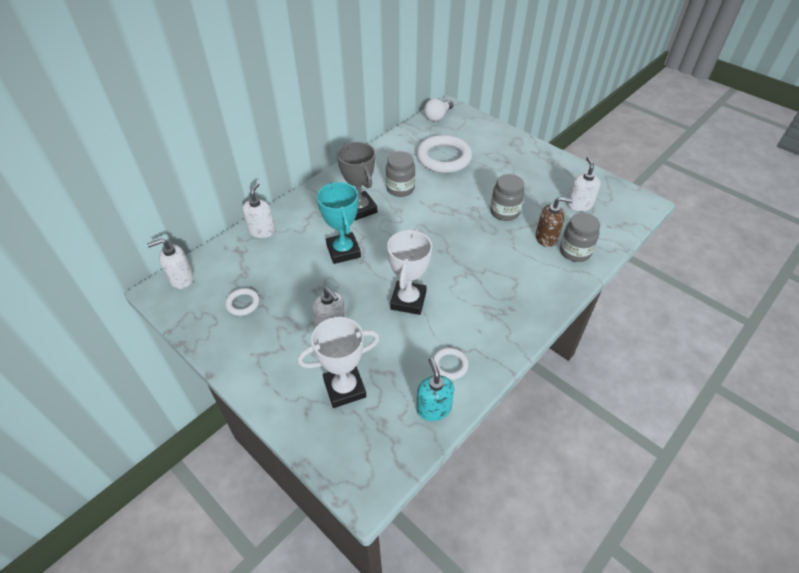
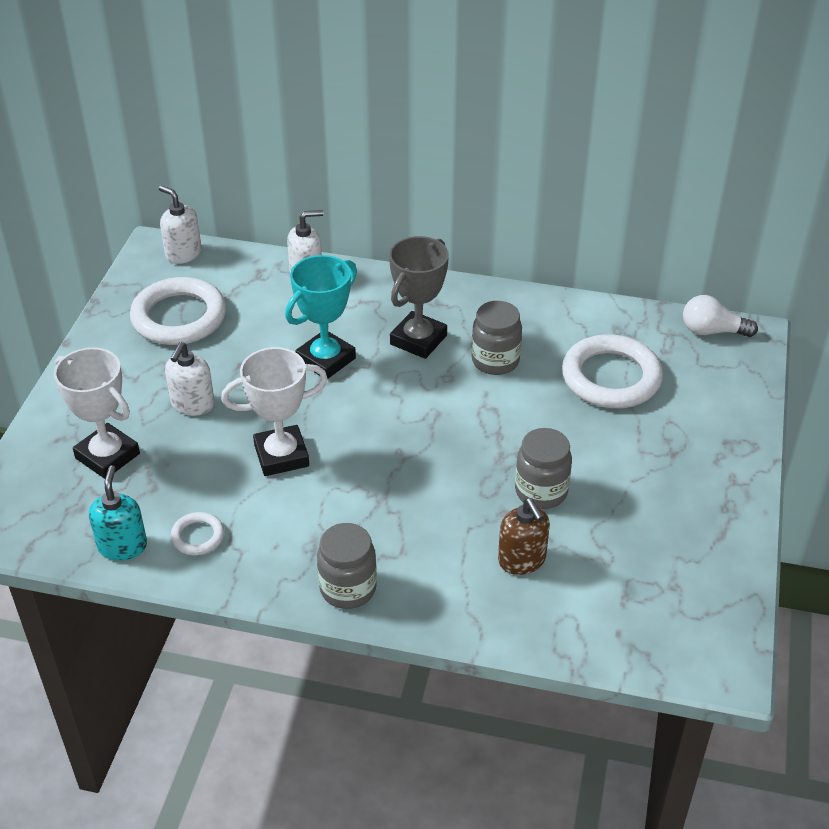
camera: 60 degrees right, 5 degrees down
white ring [225,288,259,316] -> white ring [130,277,226,345], size x2.10
turquoise soap dispenser [416,358,454,421] -> turquoise soap dispenser turned 45 degrees counterclockwise [89,465,147,561]
grey jar [560,213,600,262] -> grey jar moved to [317,523,377,609]
white soap dispenser [567,157,601,211] -> none

